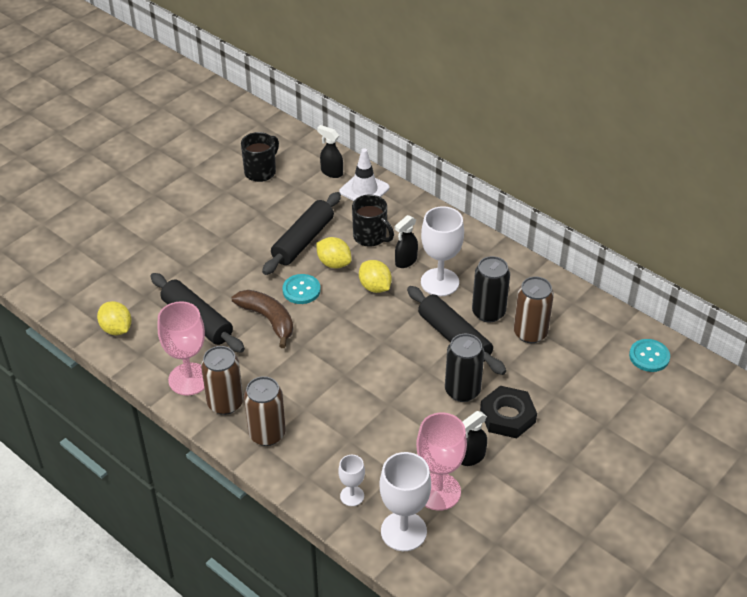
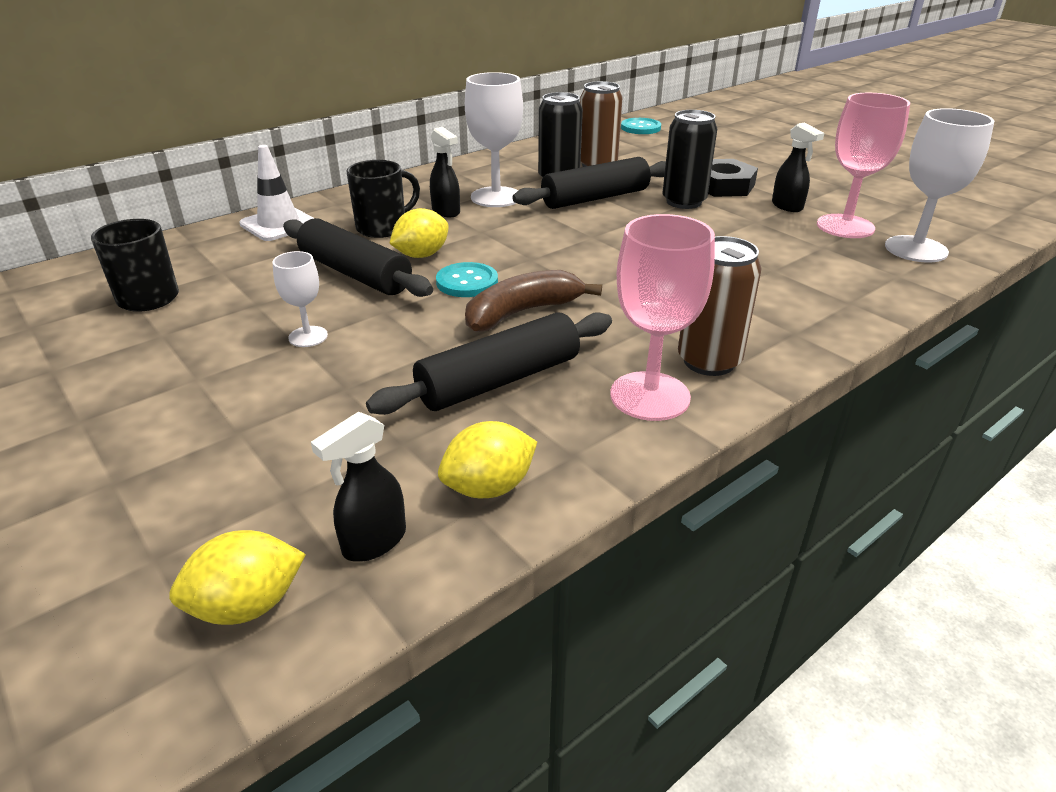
camera: 80 degrees left, 10 degrees down
brown can [244,376,286,446] -> none
black spray bottle [317,125,343,178] -> black spray bottle moved to [311,412,406,562]
white goblet [338,455,365,506] -> white goblet moved to [272,251,328,347]
yellow lemon [359,260,392,293] -> yellow lemon moved to [169,530,306,625]

